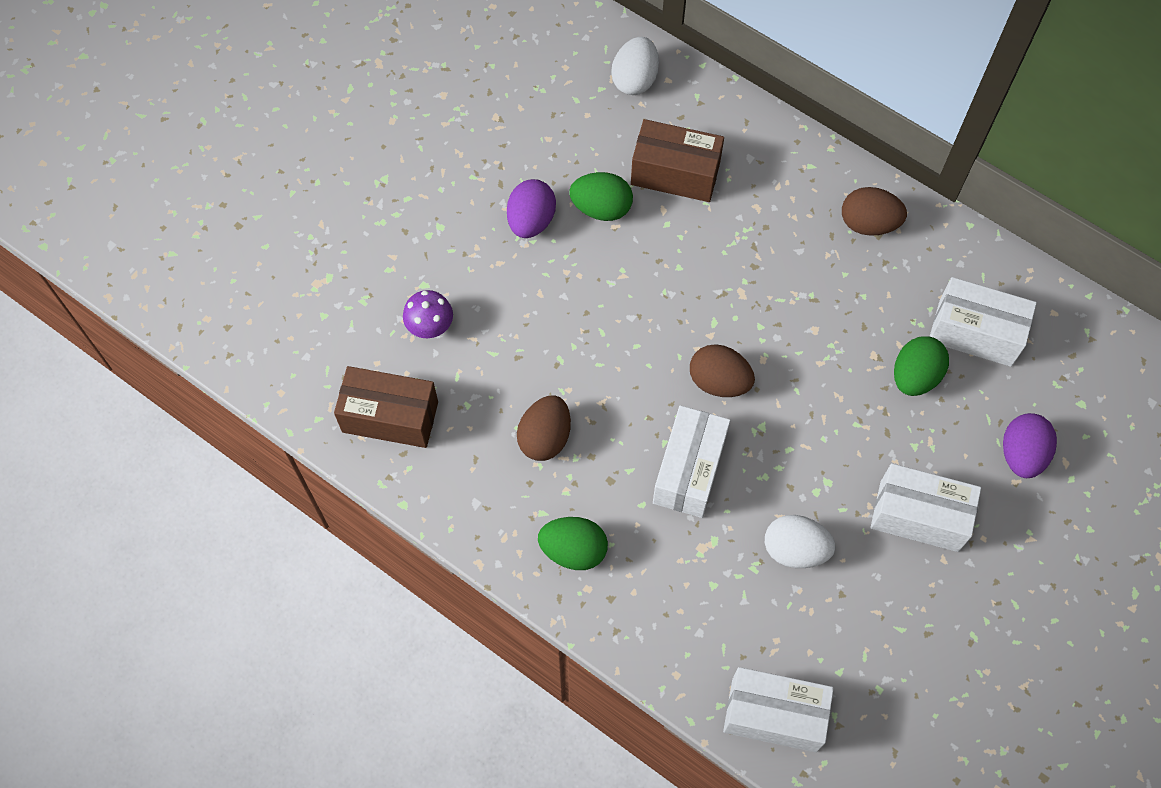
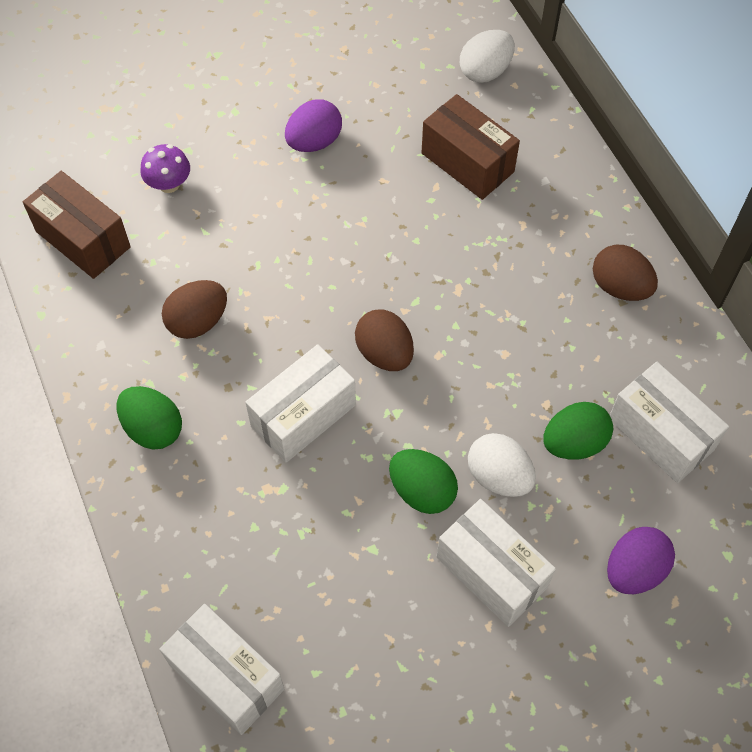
camera: 30 degrees right, 5 degrees down
green egg [569,172,633,221] -> green egg moved to [389,449,458,514]
white egg [765,515,836,568] -> white egg moved to [468,433,536,497]

